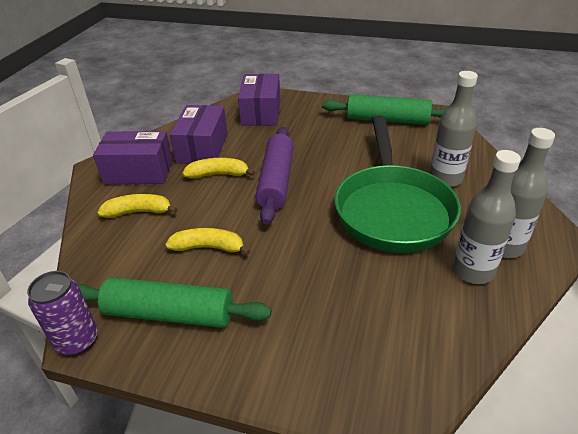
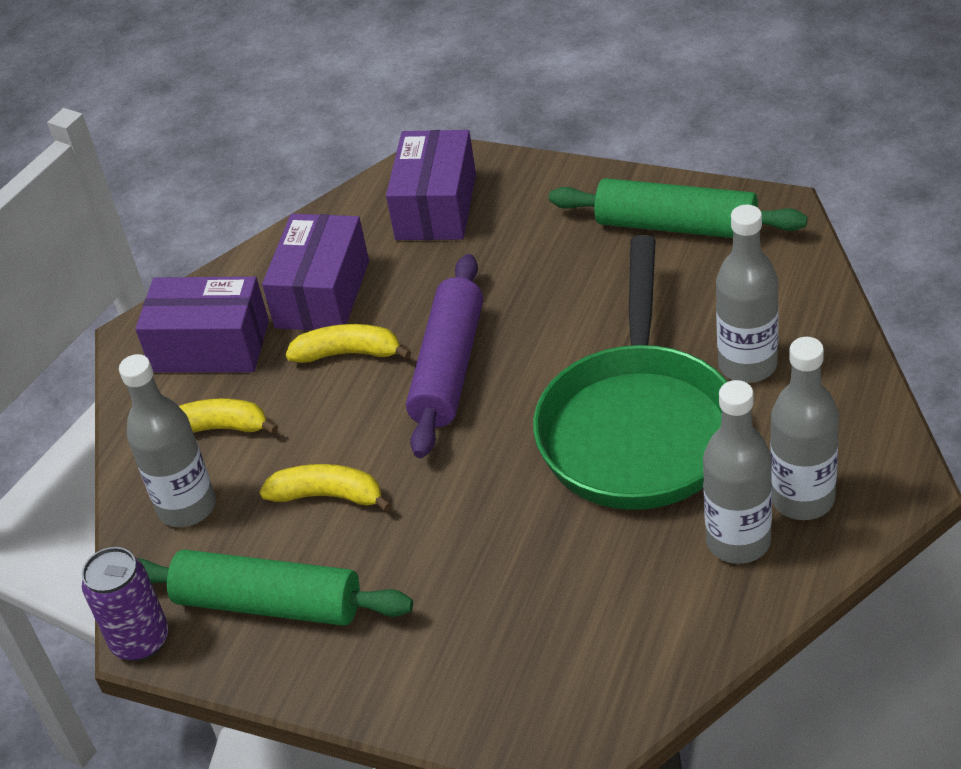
camera: 10 degrees right, 5 degrees up
none -> grey bottle [119,354,216,527]

